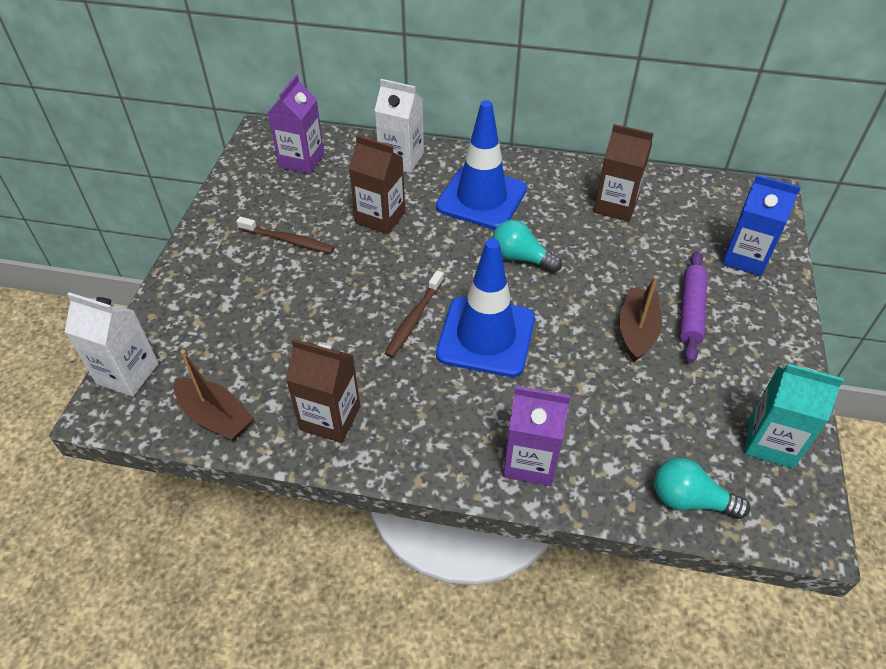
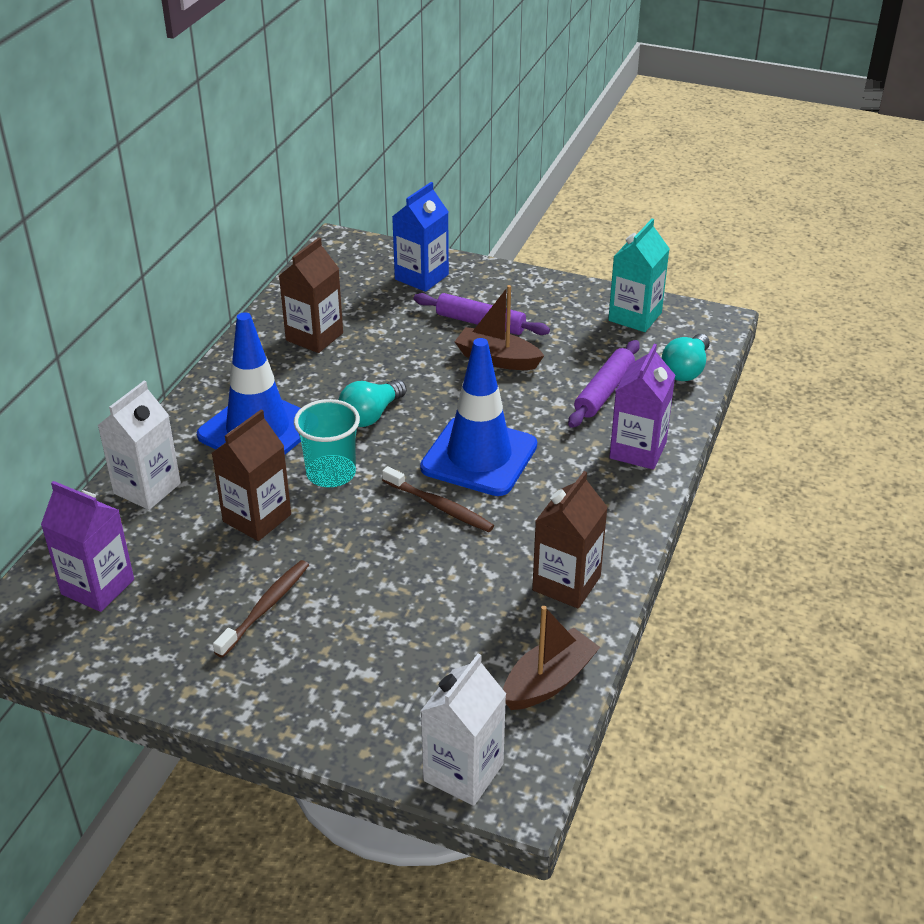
camera: 80 degrees left, 10 degrees down
none -> turquoise cup [294,399,360,487]
none -> purple rolling pin [568,340,640,428]

